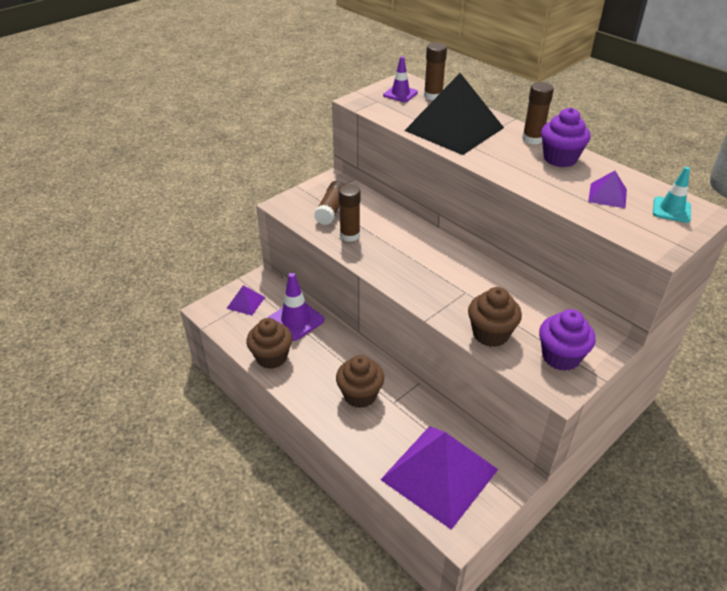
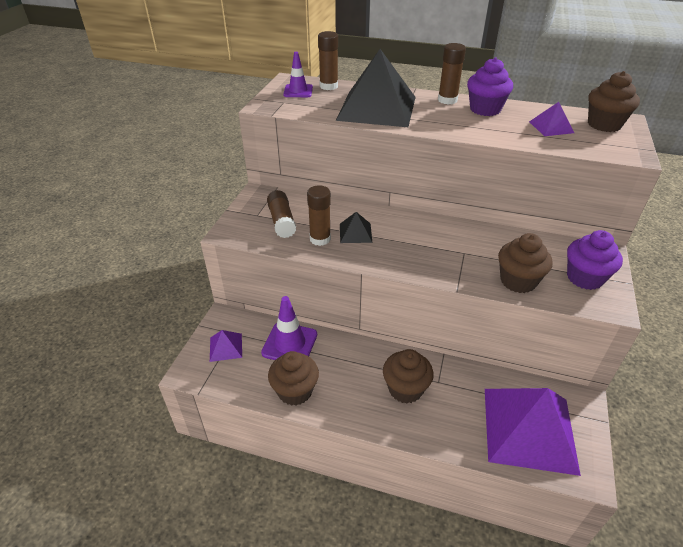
camera: 30 degrees left, 0 degrees up
turquoise traffic cone [653,167,691,223] -> brown cupcake [588,71,640,132]
none -> black pyramid [340,212,373,243]

